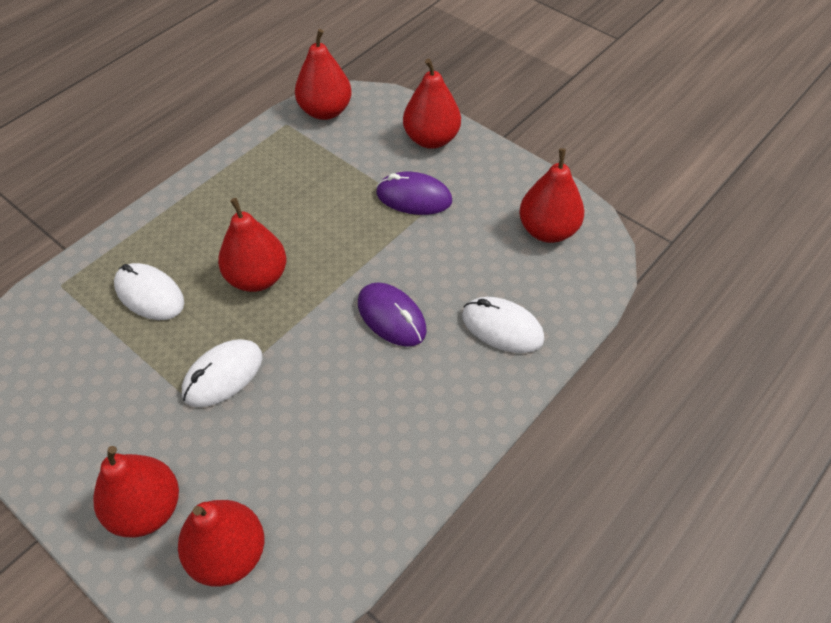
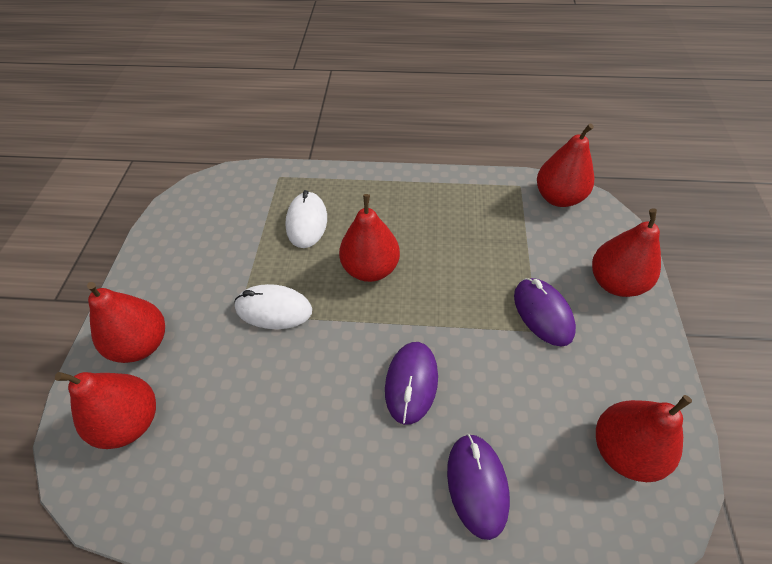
camera: 55 degrees right, 0 degrees up
white mouse [462,297,544,353] -> purple mouse [447,434,510,540]

